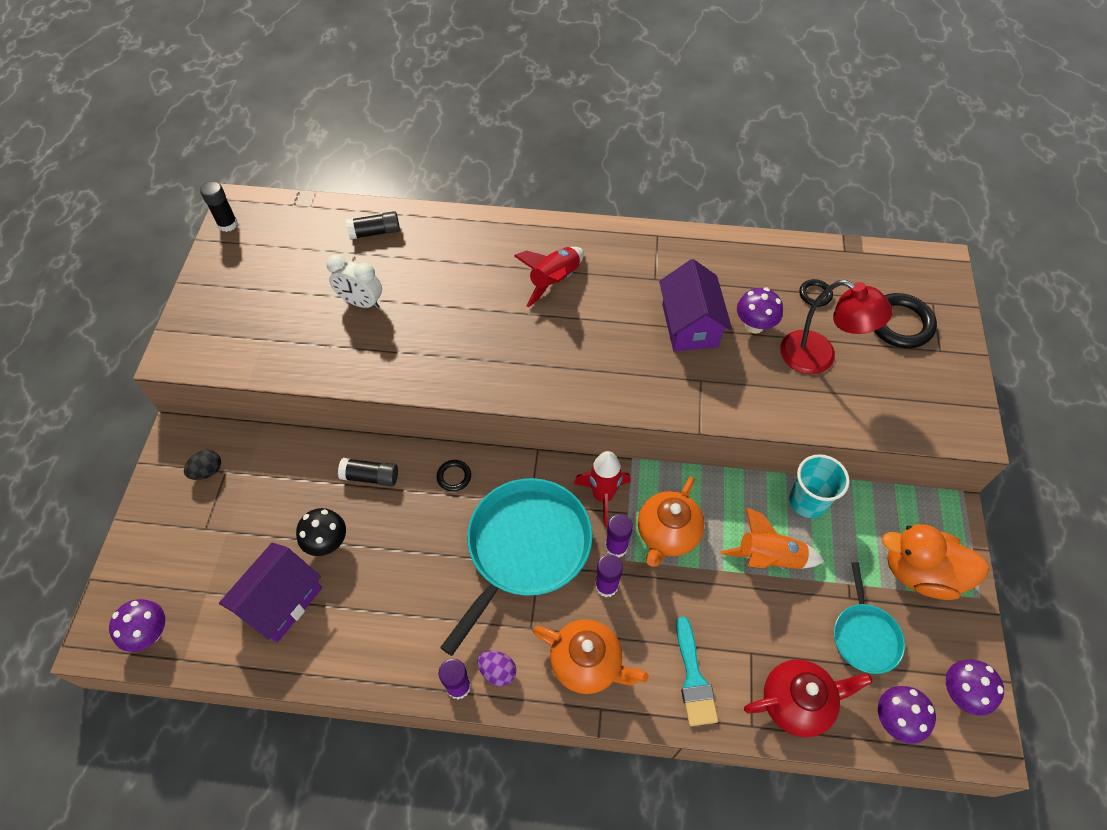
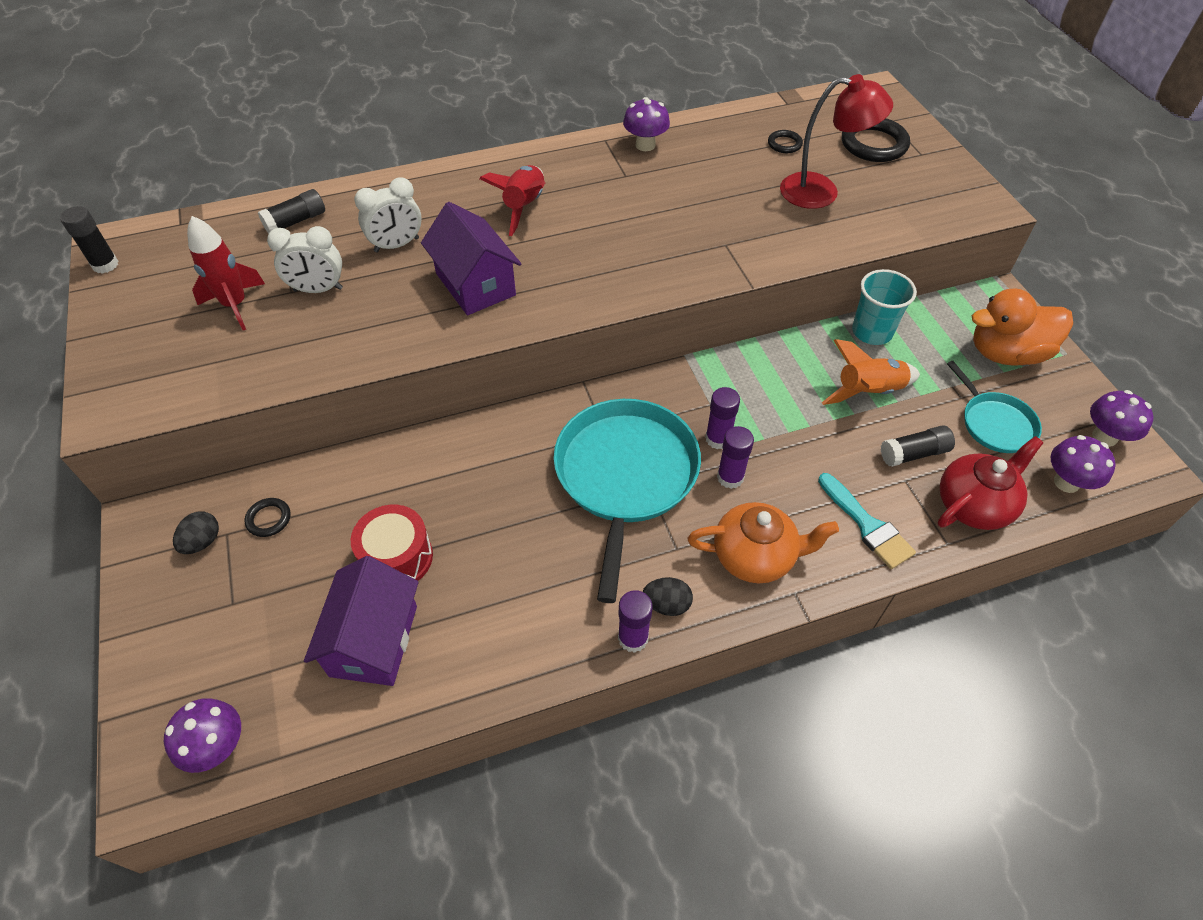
camera: 25 degrees left, 5 degrees down
black mushroom [296,508,346,556] -> red drum [351,505,433,581]
black glue stick [338,458,398,486] -> black glue stick moved to [880,425,955,467]
black ring [436,460,471,492] -> black ring moved to [245,498,290,537]
purple egg [477,651,516,686] -> black egg [643,577,693,616]
red rocket [574,451,631,527] -> red rocket moved to [187,216,265,330]
orange teapot [638,476,705,567] -> none
purple house [659,259,732,352] -> purple house moved to [421,202,521,315]
purple mushroom [737,288,783,334] -> purple mushroom moved to [623,97,670,151]
none -> white clock [354,177,422,253]

